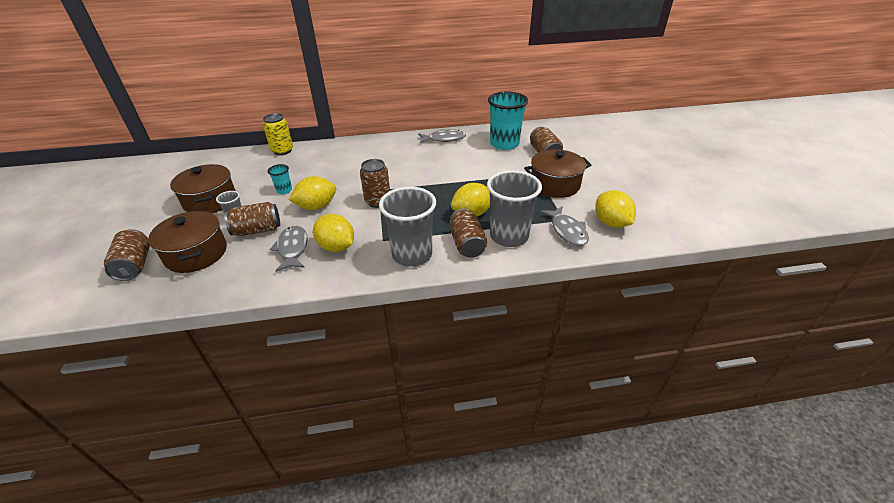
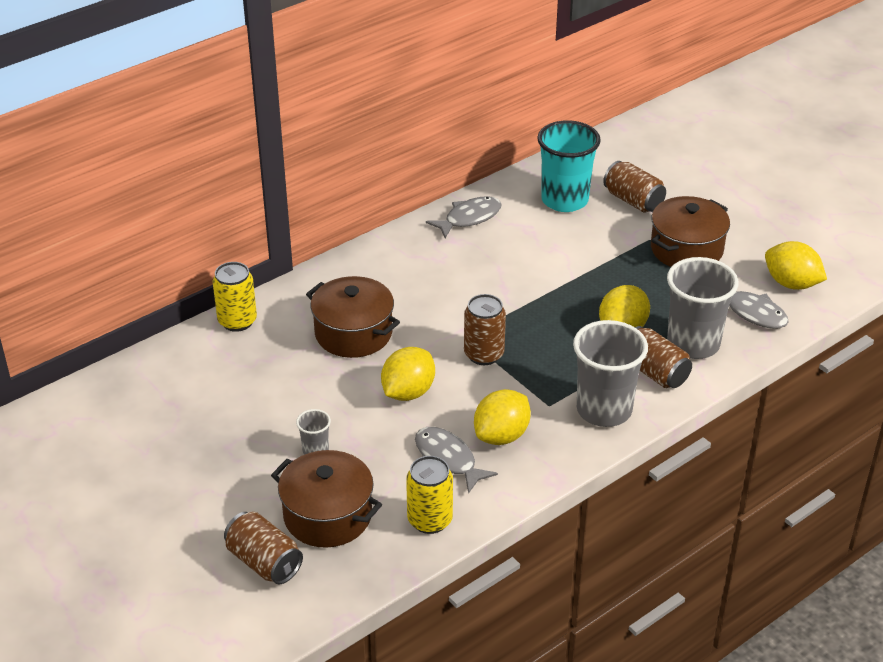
camera: 30 degrees left, 0 degrees up
brown pot [170,164,236,213] -> brown pot moved to [306,276,400,358]
brown can [224,202,280,236] -> none
turquoise cup [268,164,292,194] -> none
yellow lemon [313,214,354,252] -> yellow lemon turned 60 degrees counterclockwise [474,389,531,445]
none -> yellow can [406,456,453,534]

